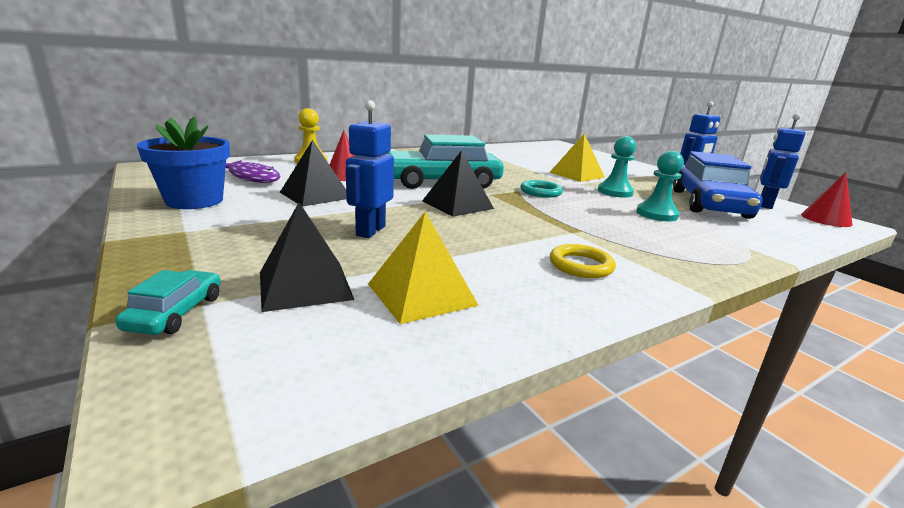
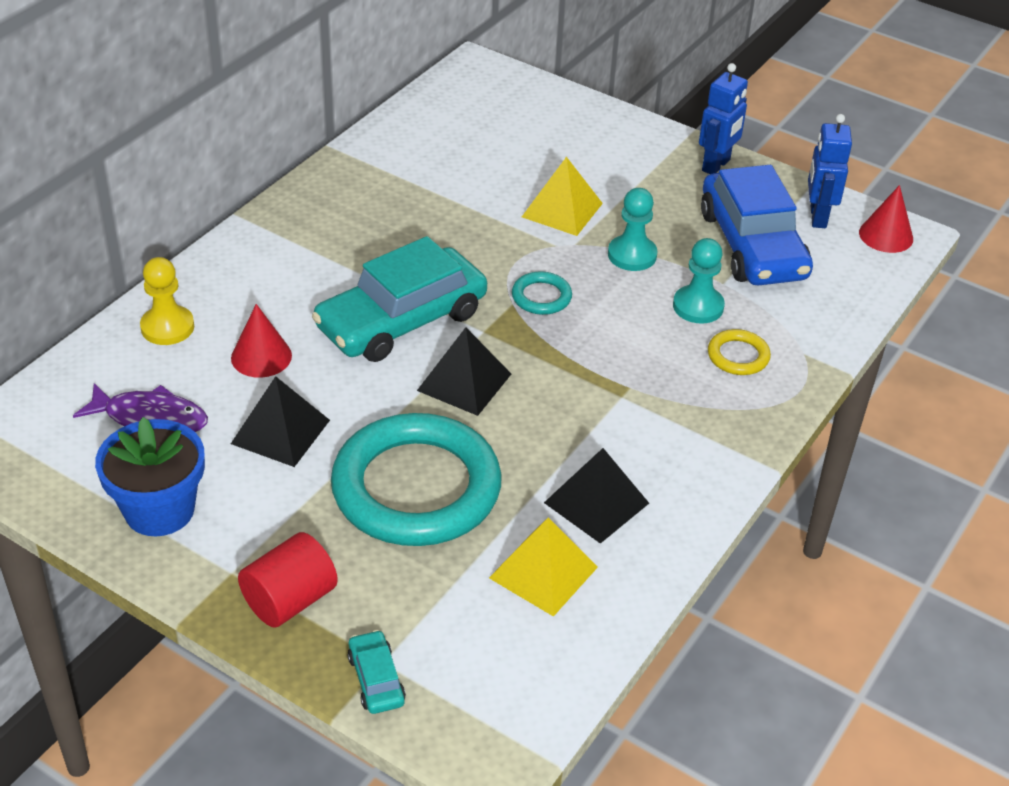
camera: 25 degrees left, 20 degrees up
black pyramid [260,202,354,312] -> black pyramid moved to [544,448,649,544]
blue robot [346,100,394,238] -> turquoise ring [331,413,502,546]
yellow ring [550,244,616,278] -> yellow ring moved to [708,329,771,375]
none -> red cylinder [238,532,338,628]

